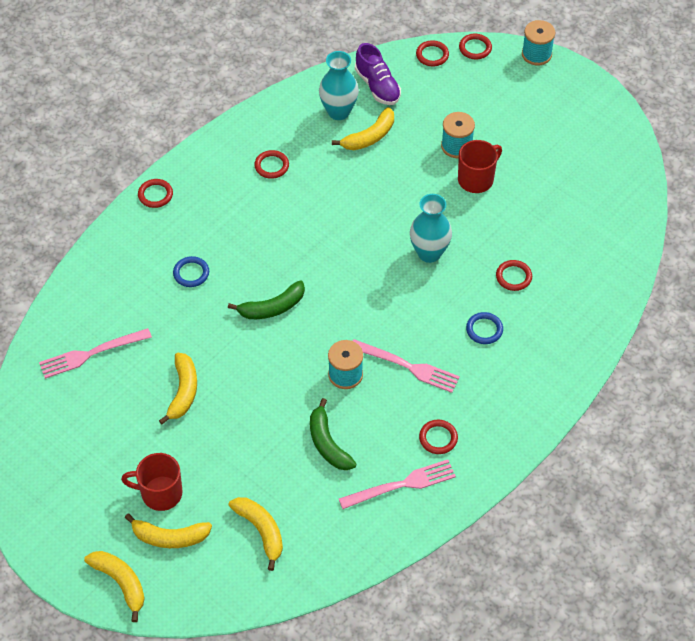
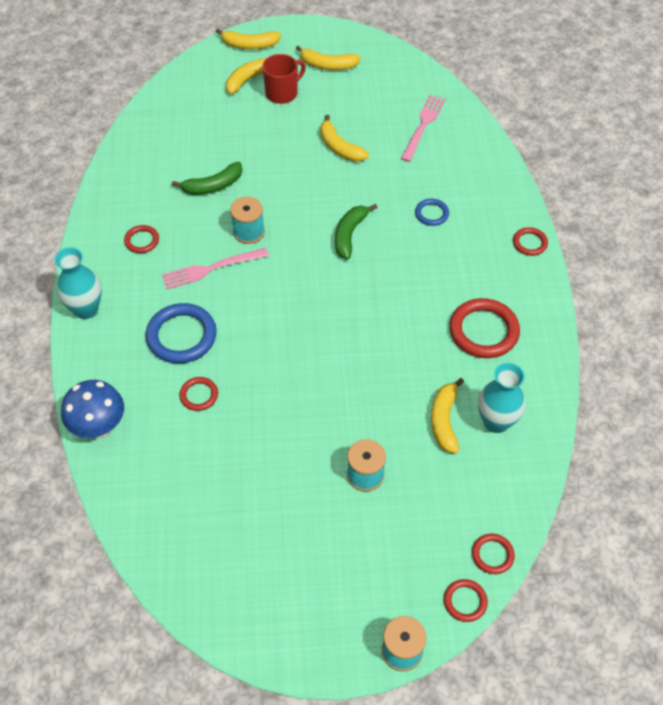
camera: 135 degrees right, 0 degrees up
yellow banana [228,497,283,571] -> yellow banana moved to [296,45,361,70]
red ring [254,150,289,179] -> red ring [449,298,520,358], size x1.89
green banana [310,398,357,470] -> green banana turned 135 degrees clockwise [172,162,243,195]
pink fork [339,460,456,509] -> none
purple shoe [355,43,401,105] -> none
turquoise vase [410,194,452,263] -> turquoise vase moved to [54,247,102,319]
red mug [458,140,502,193] -> none
blue ring [466,312,503,344] -> blue ring [146,303,217,364], size x1.89
none -> blue mushroom [61,380,124,438]

